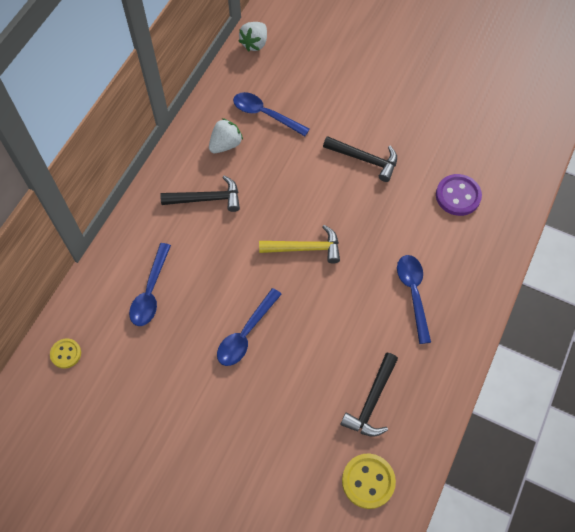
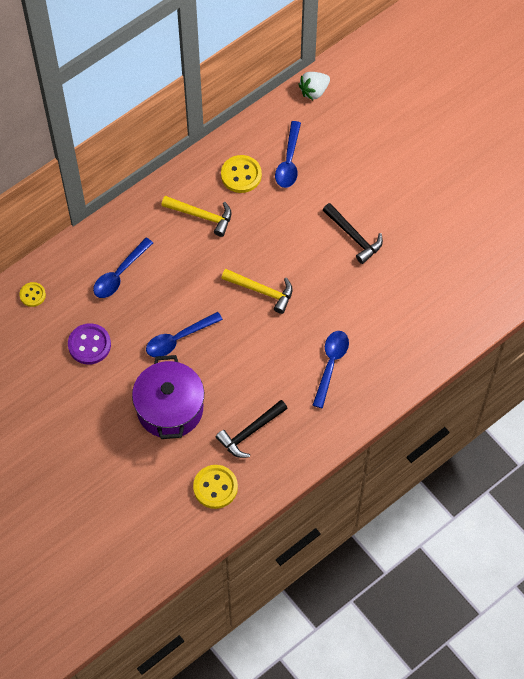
camera: 25 degrees right, 0 degrees up
black hammer [160,176,240,212] -> yellow hammer [161,196,231,237]
white strawberry [209,118,243,153] -> yellow button [221,155,262,193]
blue spoon [233,92,310,136] -> blue spoon turned 135 degrees counterclockwise [275,121,301,188]
purple button [436,174,482,216] -> purple button moved to [68,323,111,365]
none -> purple pot [132,355,204,439]

